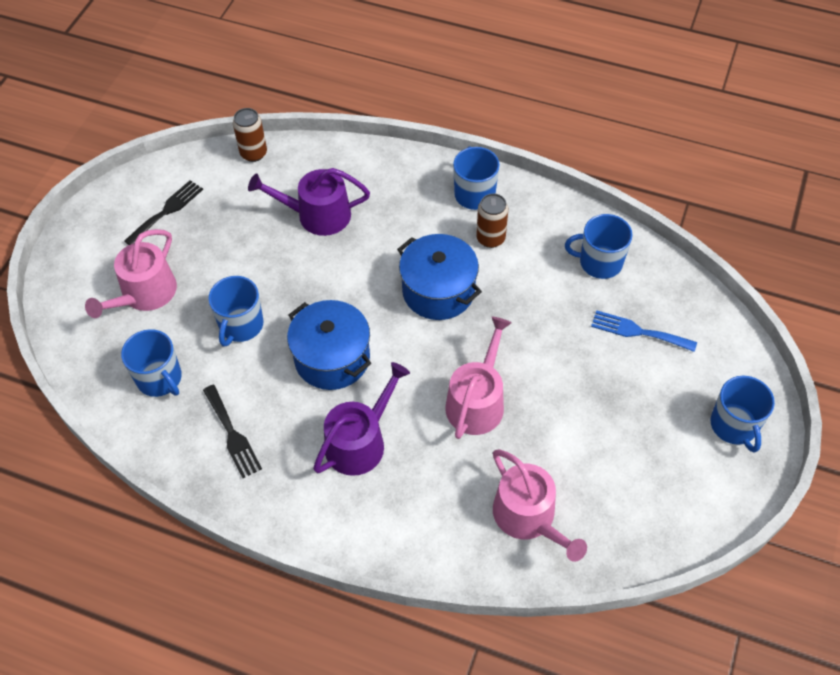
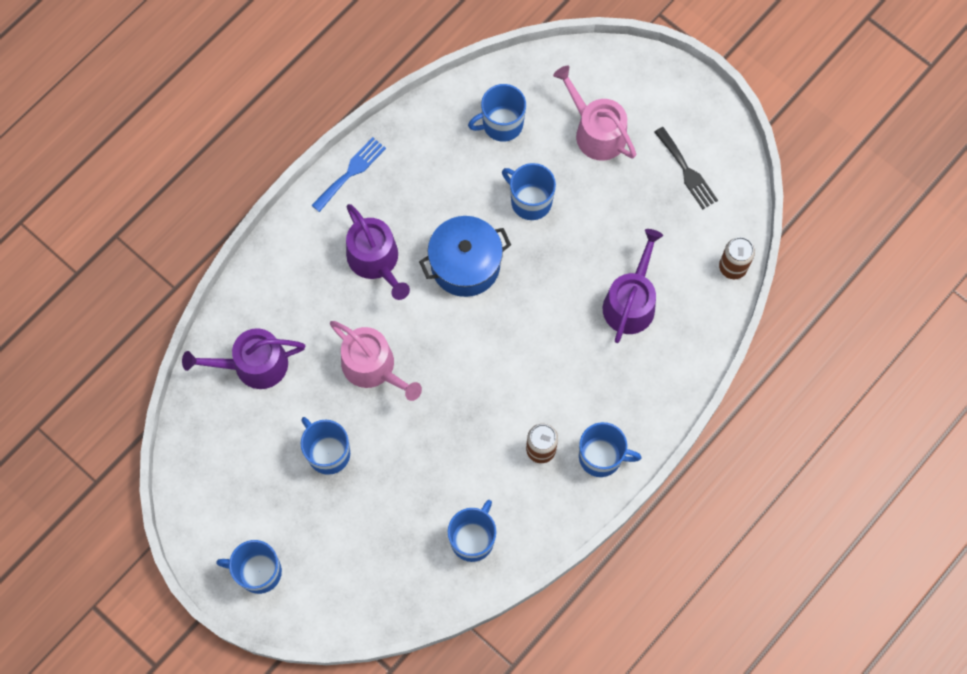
camera: 110 degrees right, 15 degrees up
black fork [203,385,262,478] -> none
blue pot [397,234,482,320] -> none
pink watering can [493,450,587,562] -> purple watering can [182,328,305,389]
blue fork [591,310,697,352] -> blue fork moved to [312,137,386,212]
none -> blue mug [301,417,350,475]

